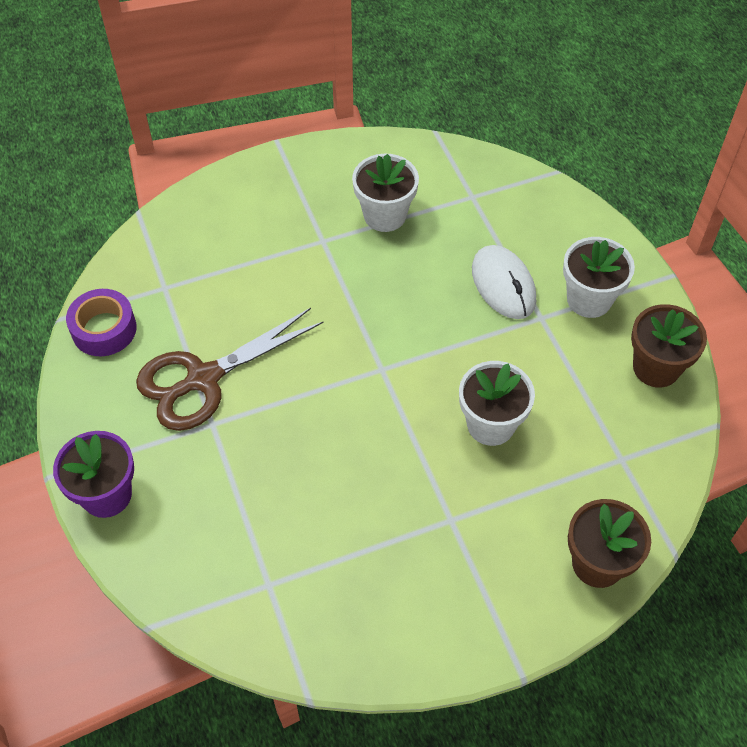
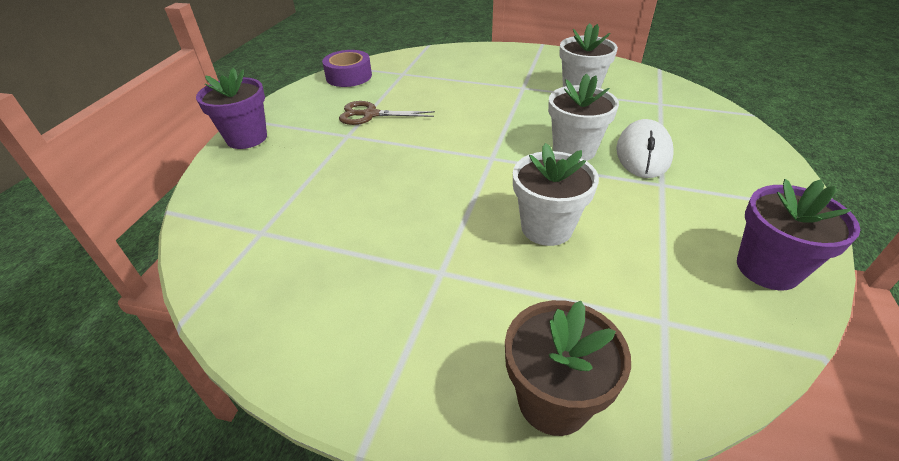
camera: 40 degrees right, 15 degrees down
brown scissors [136,308,323,431] -> brown scissors [339,101,435,125], size x0.61
white flower pot [563,237,635,318] -> white flower pot moved to [548,73,619,161]
brown flower pot [631,304,707,388] -> purple flower pot [737,179,860,290]

